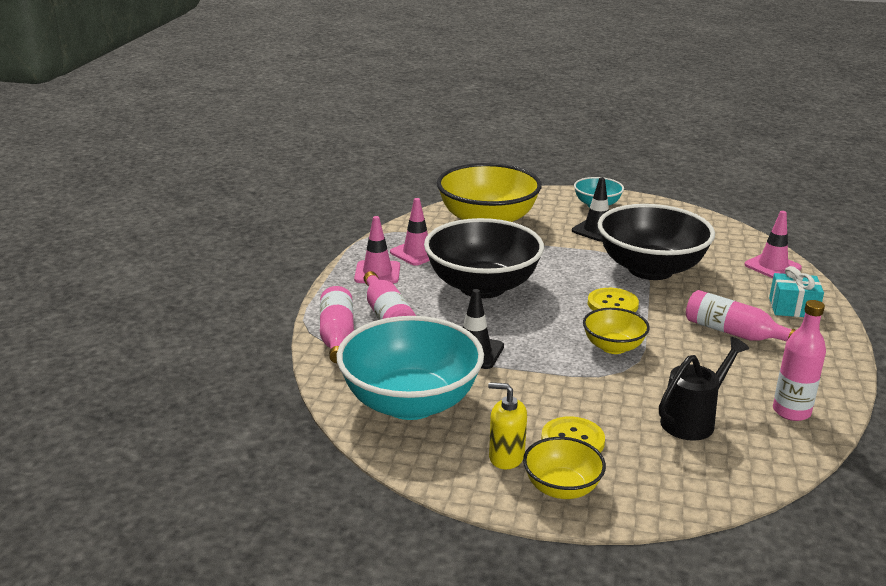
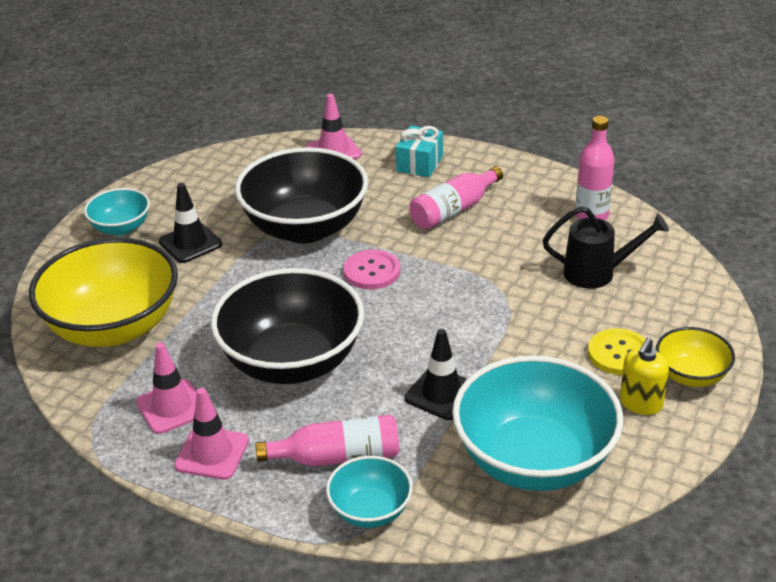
camera: 75 degrees left, 10 degrees up
pink bottle [320,286,354,363] -> turquoise bowl [326,456,413,528]
yellow bowl [583,308,650,354] -> none
yellow button [588,288,639,312] -> pink button [343,249,400,289]
black watering can [659,337,749,441] -> black watering can turned 120 degrees clockwise [543,206,669,289]

